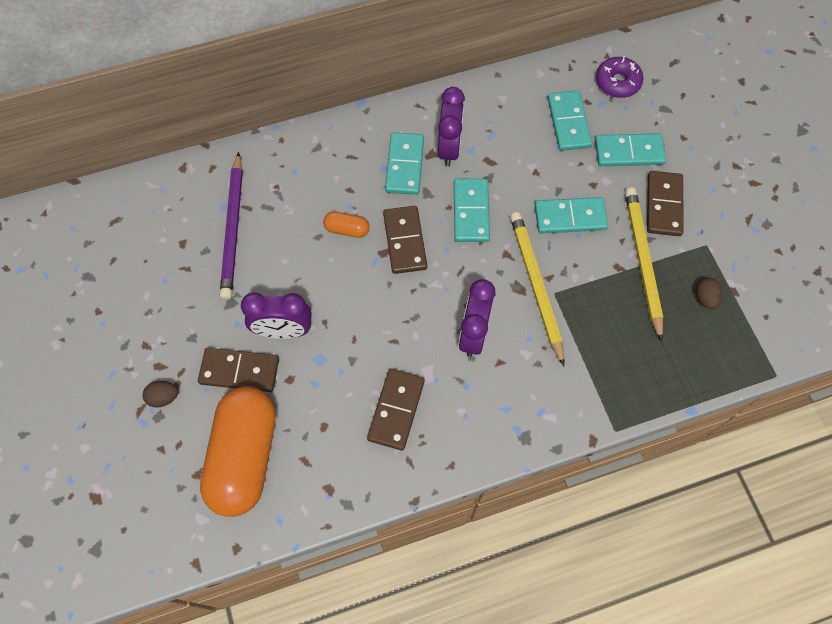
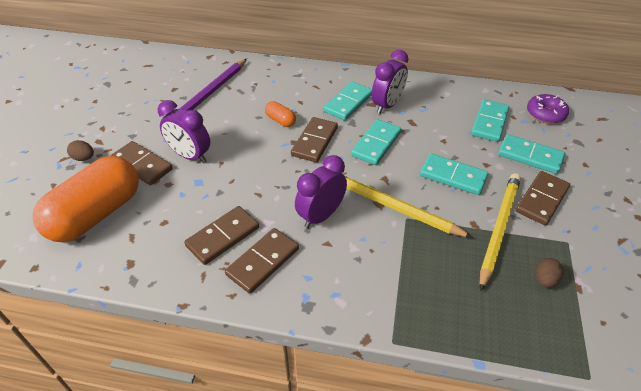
camera: 30 degrees right, 20 degrees down
yellow pencil [510,212,564,366] -> yellow pencil turned 75 degrees counterclockwise [345,176,473,238]
none -> brown domino [225,228,299,294]

